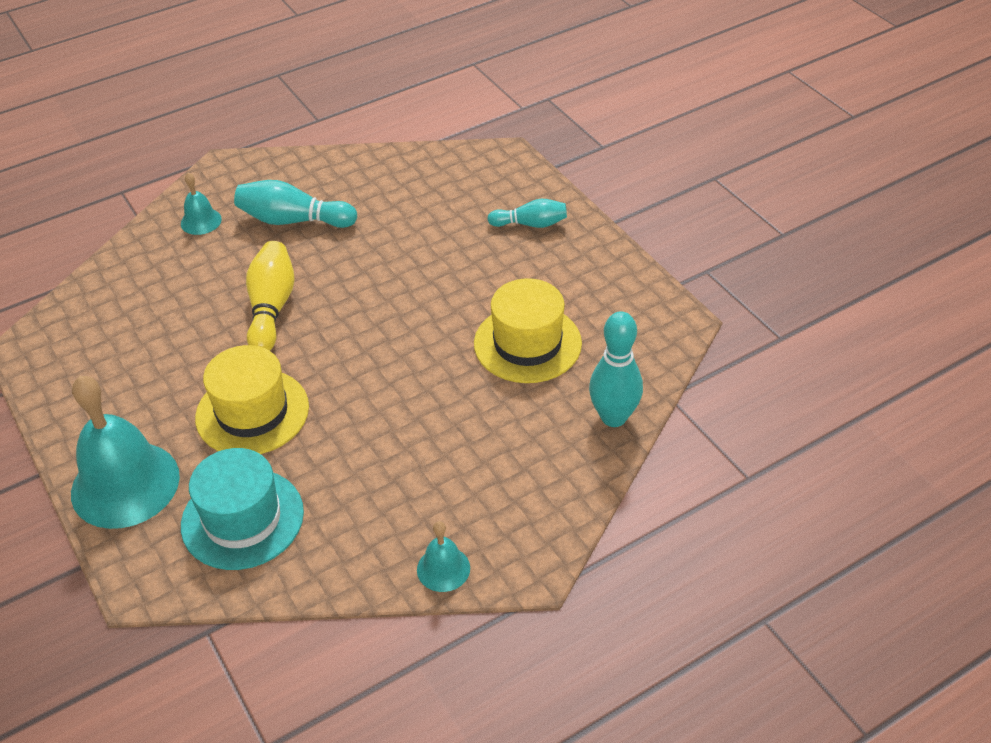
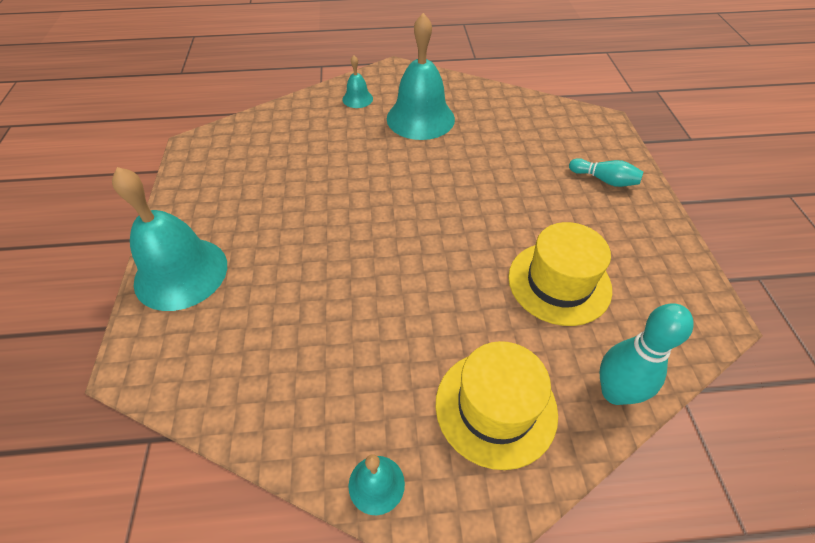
camera: 25 degrees right, 5 degrees up
turquoise hat [181,448,304,570] -> none
yellow hat [195,345,309,454] -> yellow hat moved to [435,341,558,470]
turquoise bowling pin [234,180,357,228] -> turquoise bell [387,13,455,140]
yellow bowling pin [246,241,295,351] -> none

